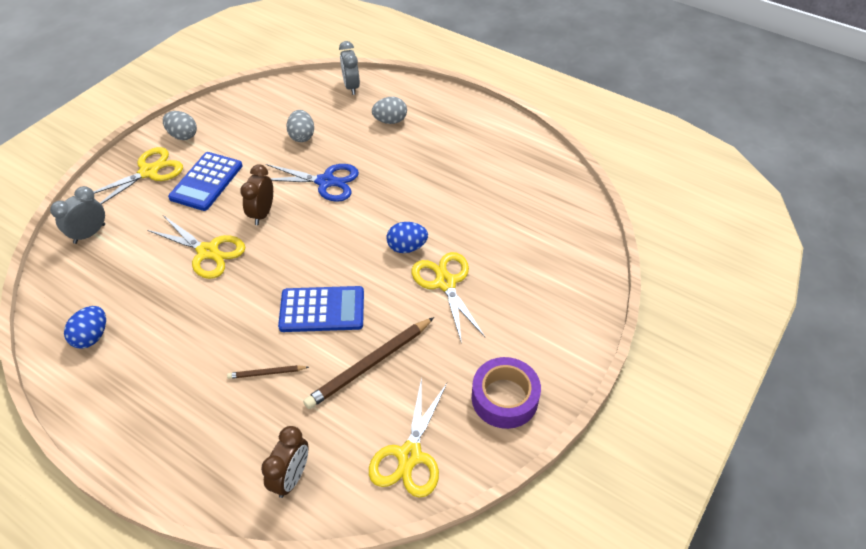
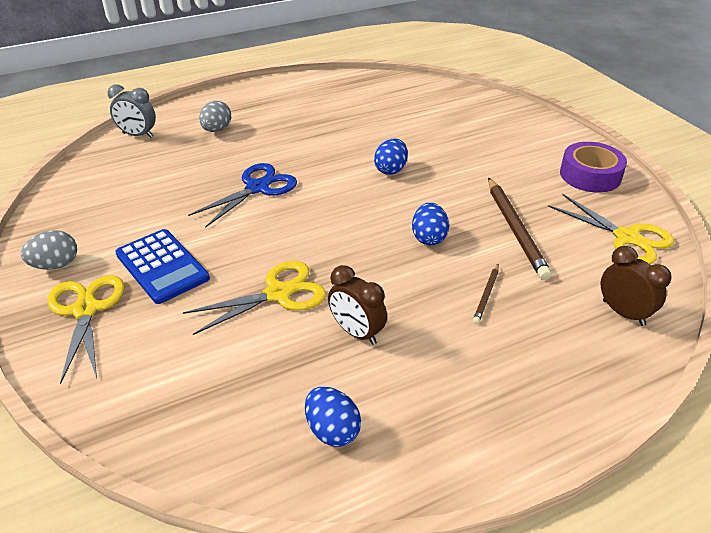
camera: 60 degrees left, 10 degrees down
grey clock [50,186,105,244] -> none
brown clock [240,164,273,225] -> brown clock moved to [328,265,387,345]
blue calculator [278,286,364,332] -> blue egg [412,203,449,245]
grey egg [287,110,314,142] -> none
yellow scissors [412,252,485,344] -> none

